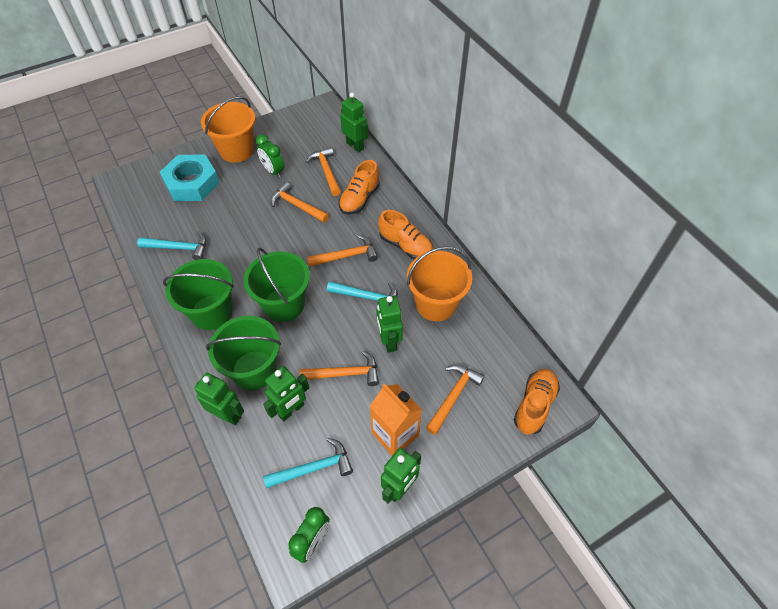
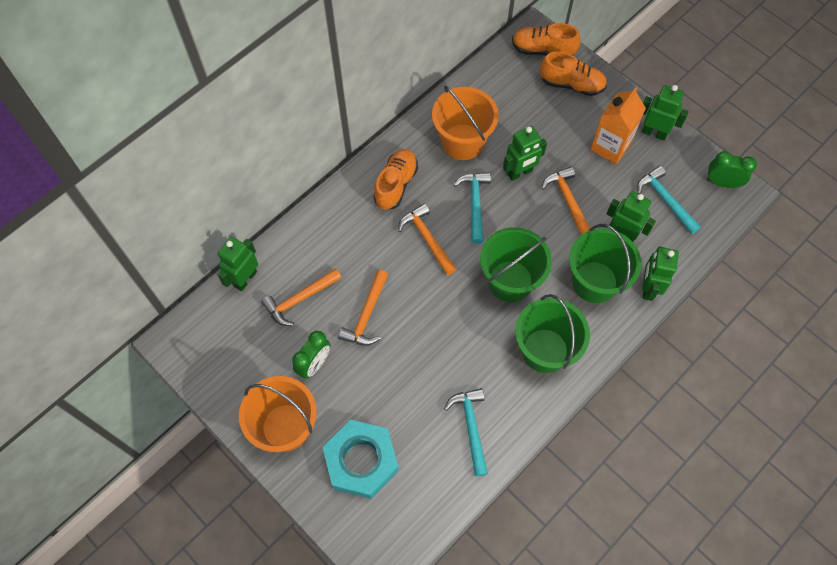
camera: 105 degrees left, 10 degrees up
orange shoe [338,160,380,214] -> orange shoe moved to [540,51,607,96]
orange hammer [426,364,485,435] -> none

